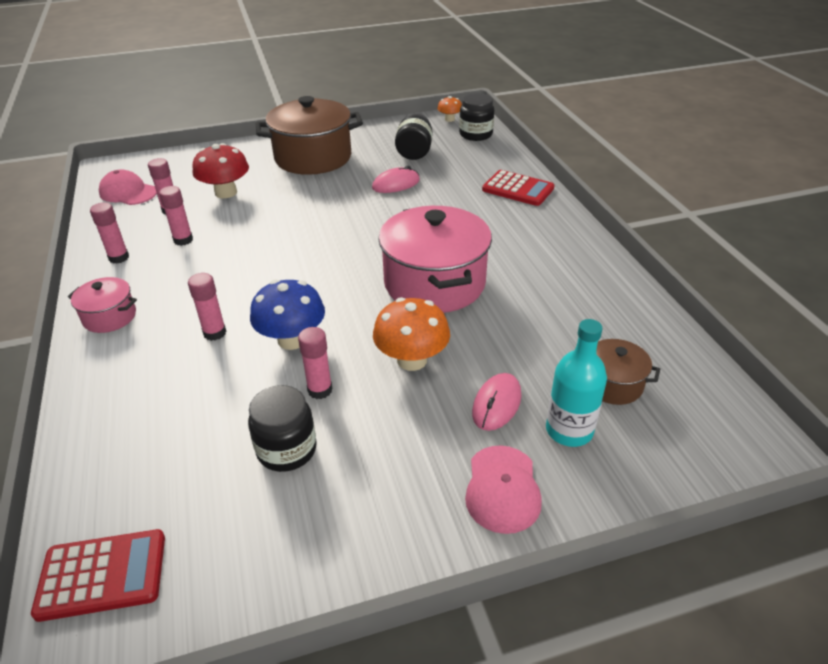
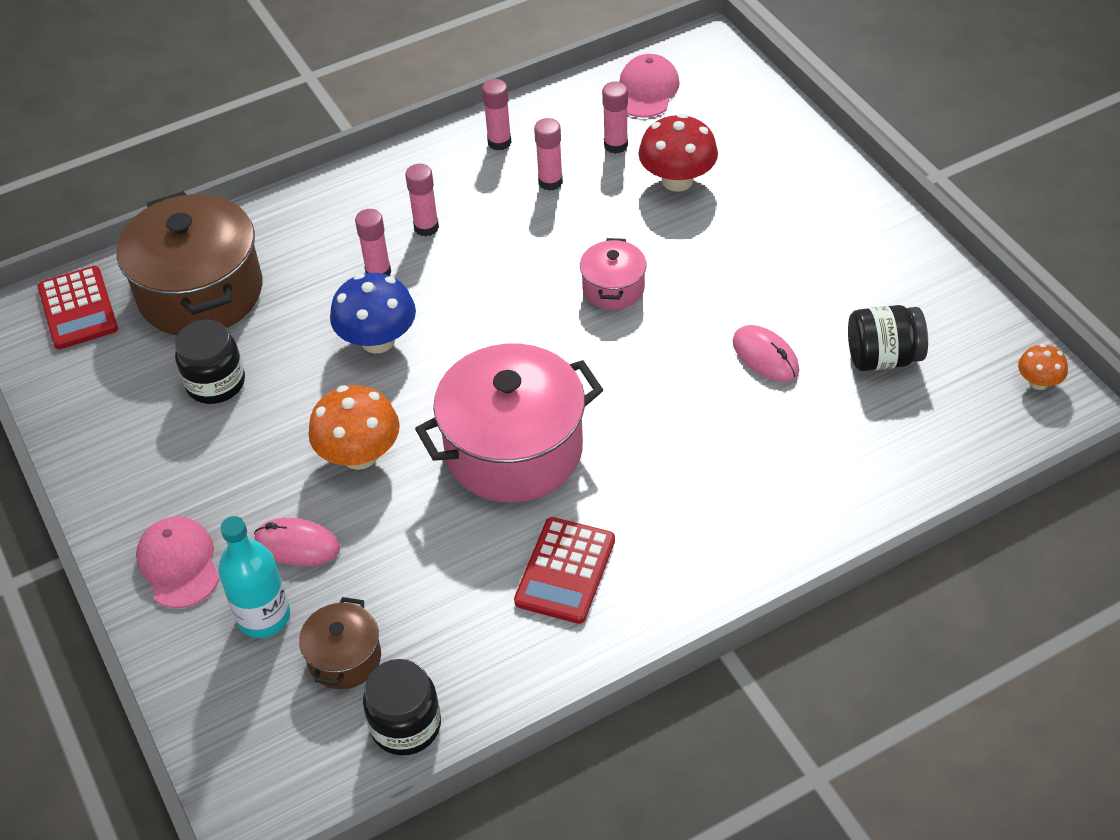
camera: 80 degrees right, 10 degrees up
pink pot [68,277,137,333] -> pink pot moved to [580,238,647,310]
brown pot [256,96,363,175] -> brown pot moved to [116,191,262,335]
pink glue stick [298,327,332,399] -> pink glue stick moved to [405,164,439,237]
black jar [459,93,494,141] -> black jar moved to [363,659,441,756]
pink cap [465,446,542,534] -> pink cap turned 75 degrees clockwise [136,516,220,608]
red calculator [482,170,554,206] -> red calculator moved to [514,517,615,624]

